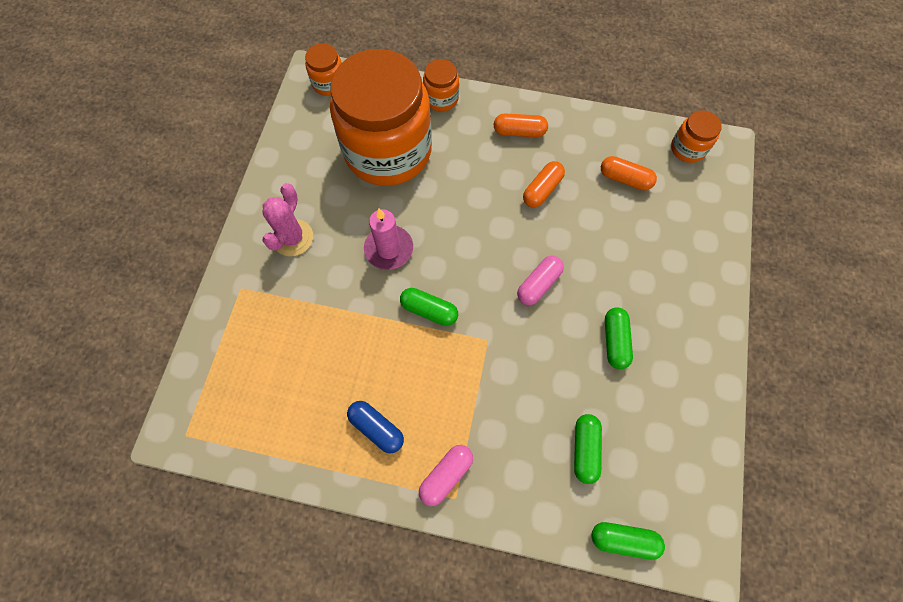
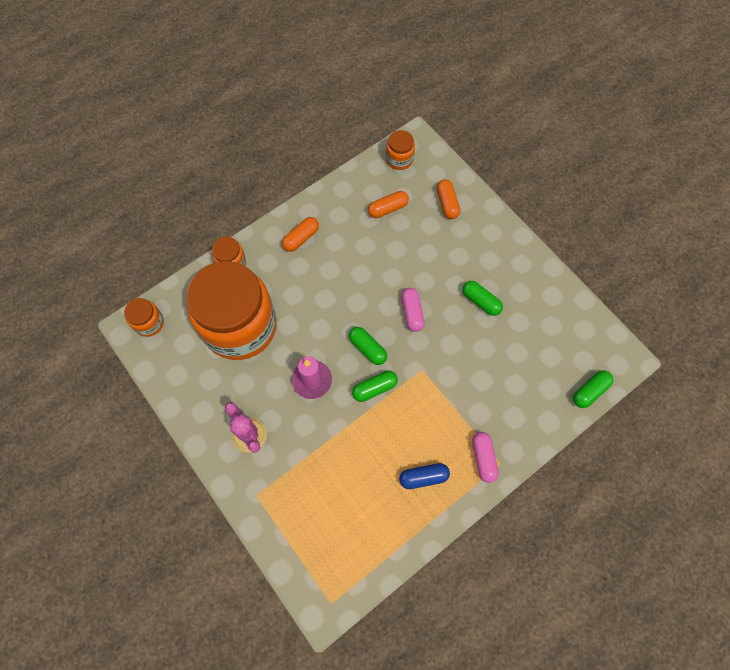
camera: 50 degrees left, 0 degrees up
orange capsule [523,161,565,208] -> orange capsule moved to [437,179,460,219]
green capsule [574,414,602,484] -> green capsule moved to [349,327,387,365]

